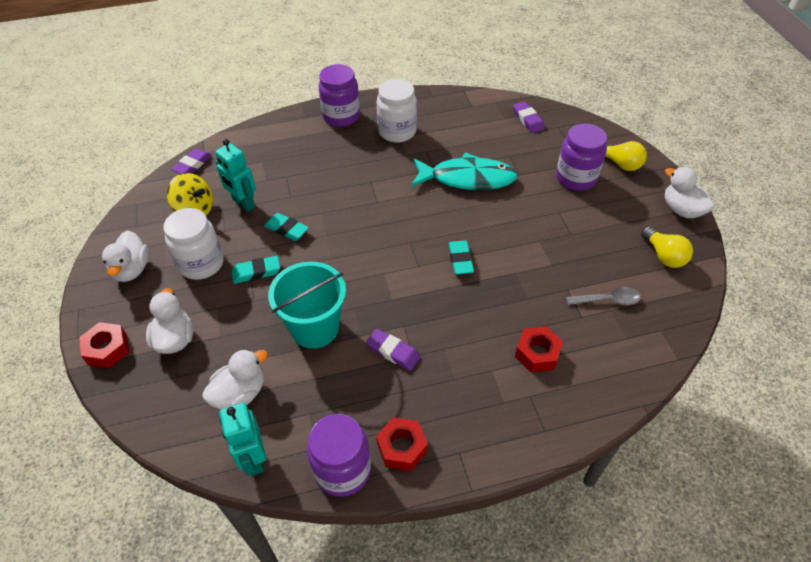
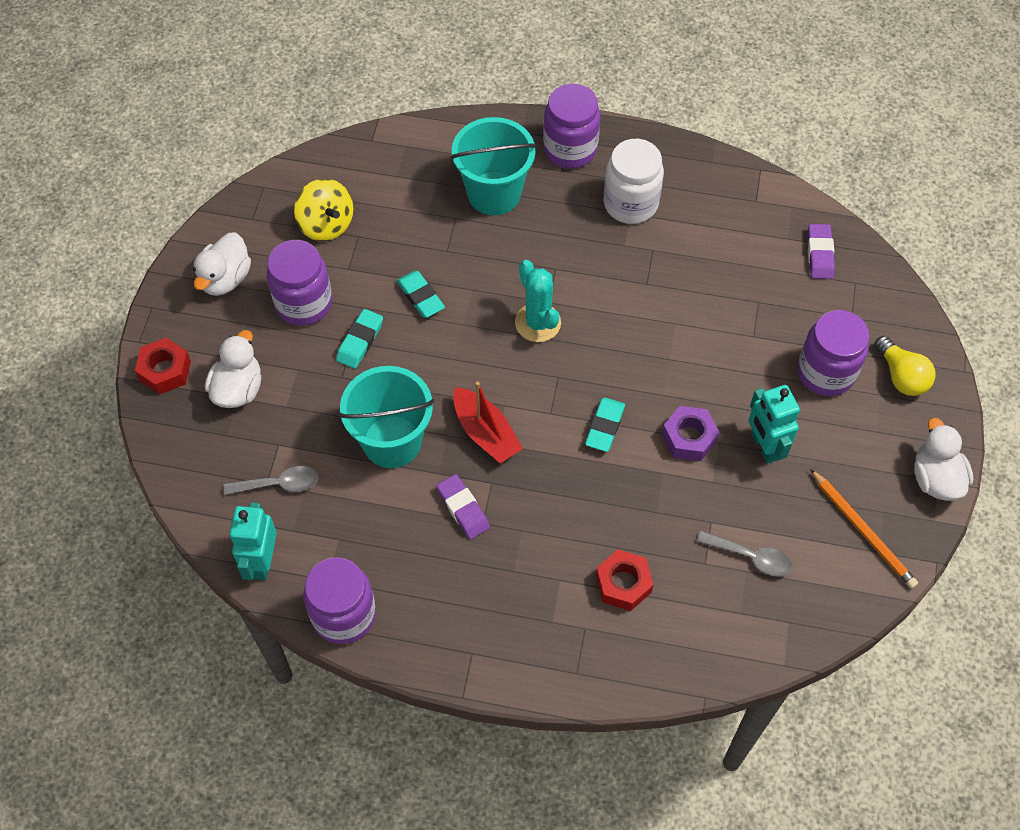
camera: 25 degrees right, 10 degrees up
white jar [163,208,224,280] -> purple jar [267,240,332,326]
purple eraser [171,148,212,174] -> none
white duck [202,349,268,409] -> grey spoon [223,466,318,495]
turquoise robot [215,139,256,211] -> turquoise robot moved to [748,385,800,464]
turquoise eraser [232,256,280,284] -> turquoise eraser turned 75 degrees counterclockwise [336,309,383,369]
red nut [376,417,428,471] -> none
turquoise fish [411,152,518,190] -> none
yellow light bulb [641,227,693,268] -> orange pencil [810,469,918,589]
none -> turquoise bucket [450,117,536,215]
none -> red boat [453,382,523,464]
none -> turquoise cactus [515,260,561,342]
none -> purple nut [662,406,720,461]

